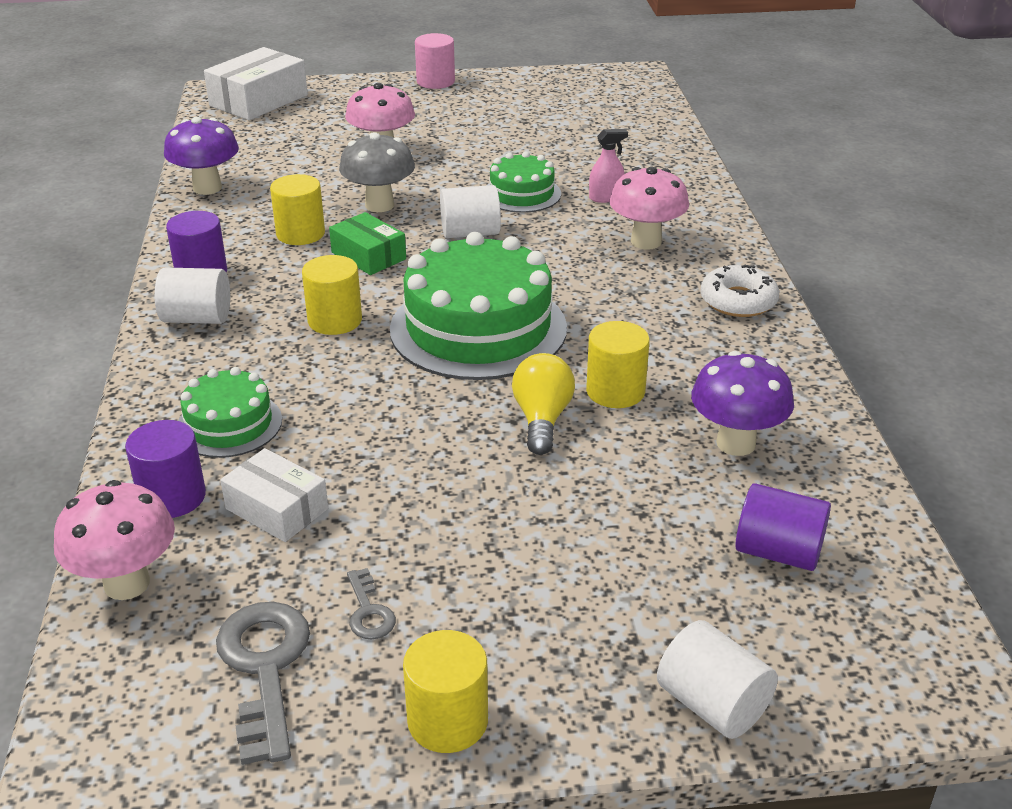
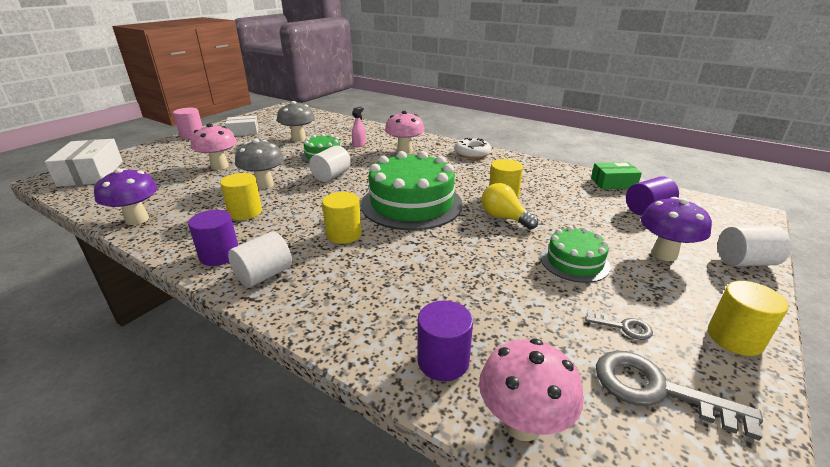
camera: 50 degrees left, 5 degrees down
green cake [178,367,282,458] -> green cake moved to [541,226,610,283]
white box [220,448,328,542] -> white box moved to [225,116,259,136]
green box [329,212,406,275] -> green box moved to [591,162,642,189]
purple mushroom [691,351,794,456] -> purple mushroom moved to [641,197,712,261]
none -> grey mushroom [277,101,315,142]

